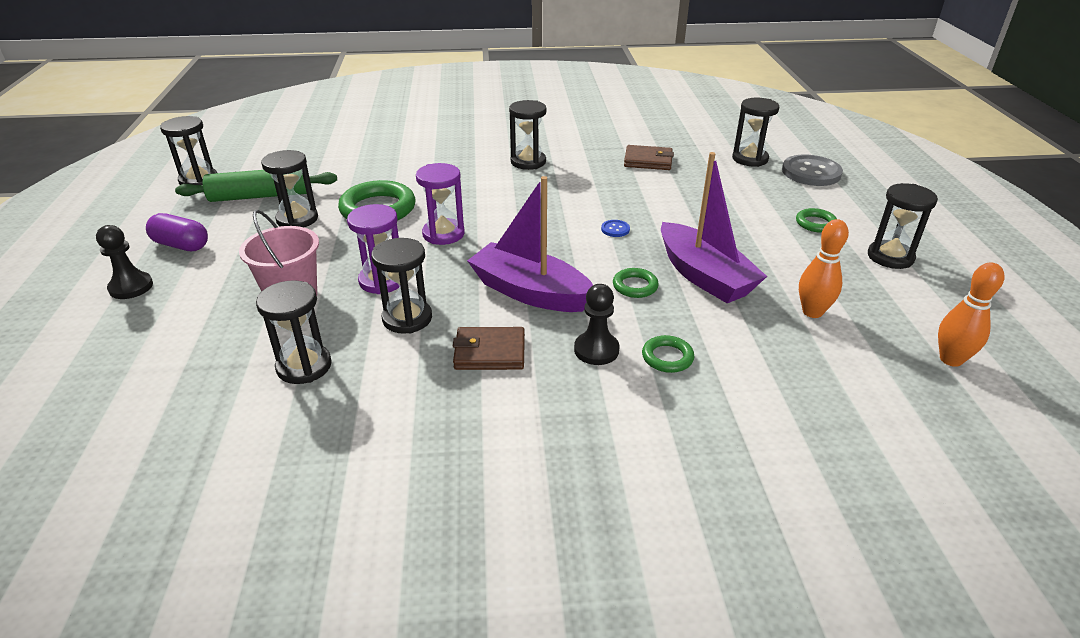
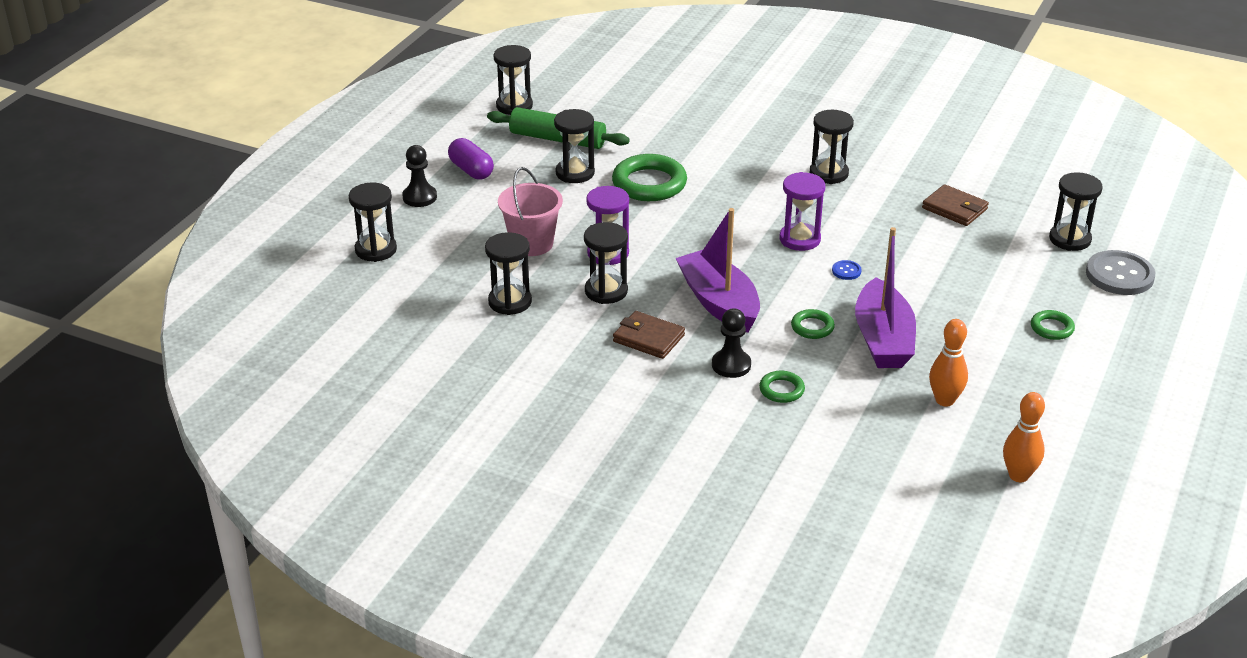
camera: 30 degrees right, 0 degrees up
purple hourglass [416,163,465,245] -> purple hourglass moved to [779,172,825,251]
black hourglass [868,183,938,269] -> black hourglass moved to [348,182,397,262]

